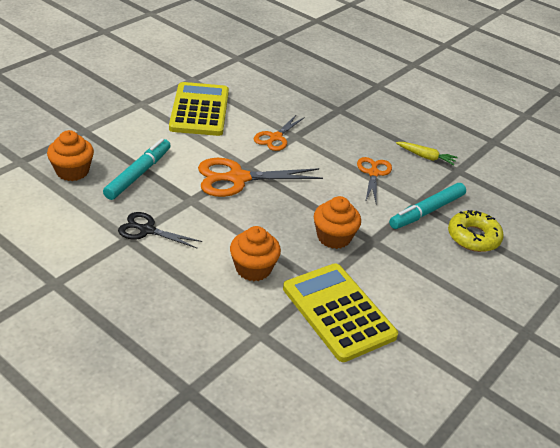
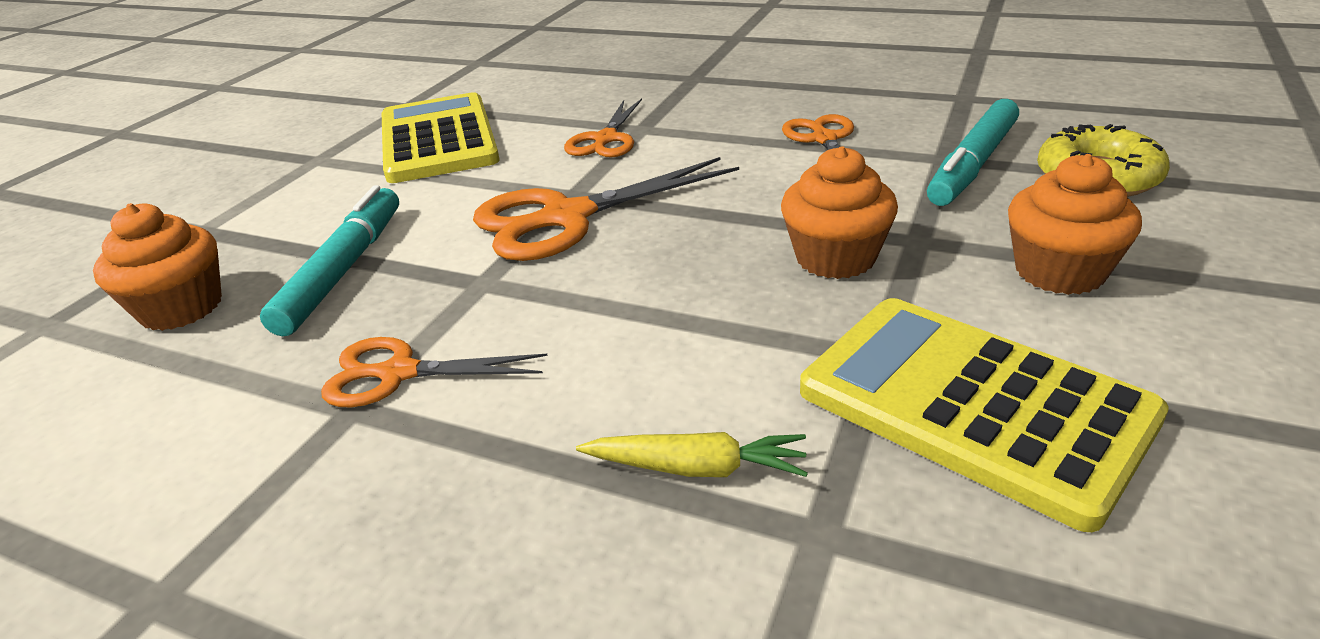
camera: 10 degrees left, 5 degrees down
black scissors [118,212,203,249] -> orange scissors [321,337,548,407]
orange cupcake [230,226,281,281] -> orange cupcake moved to [1008,154,1142,295]
yellow carrot [396,142,458,165] -> yellow carrot moved to [576,432,808,477]

